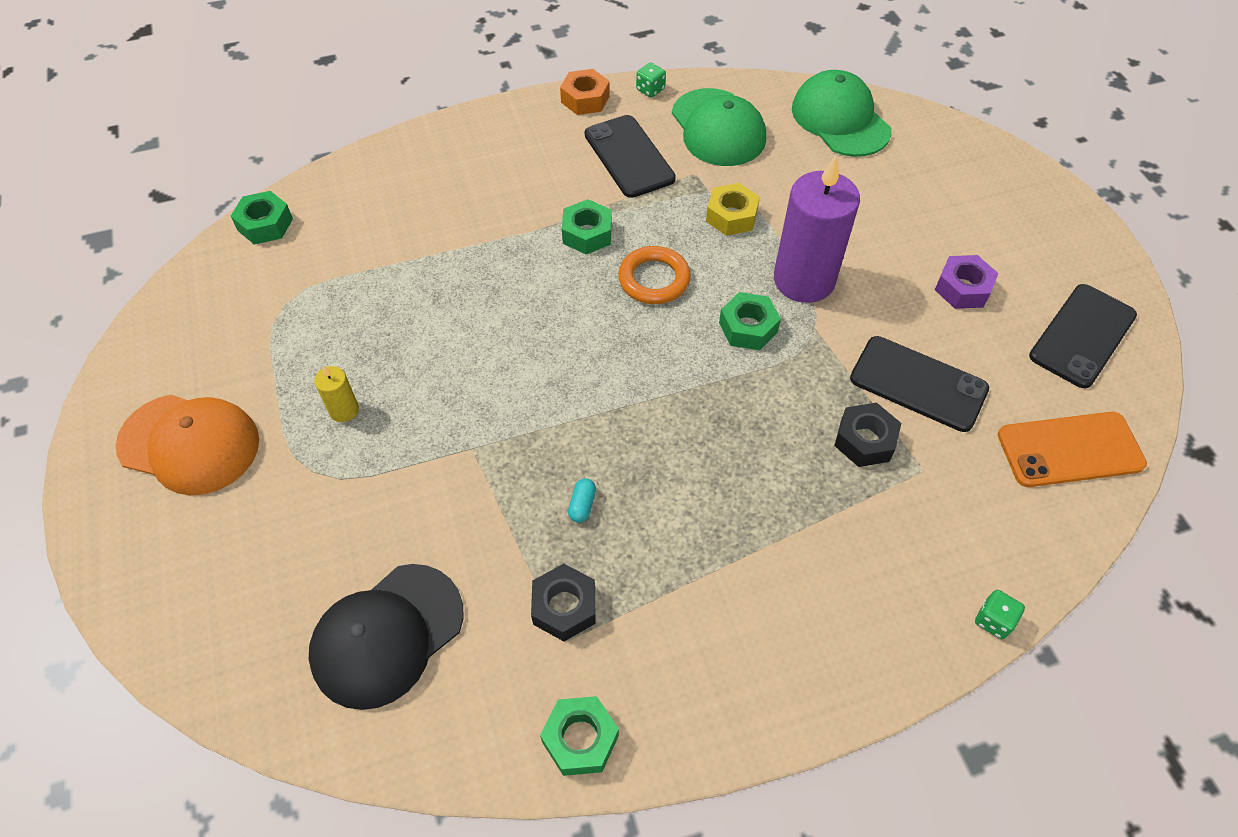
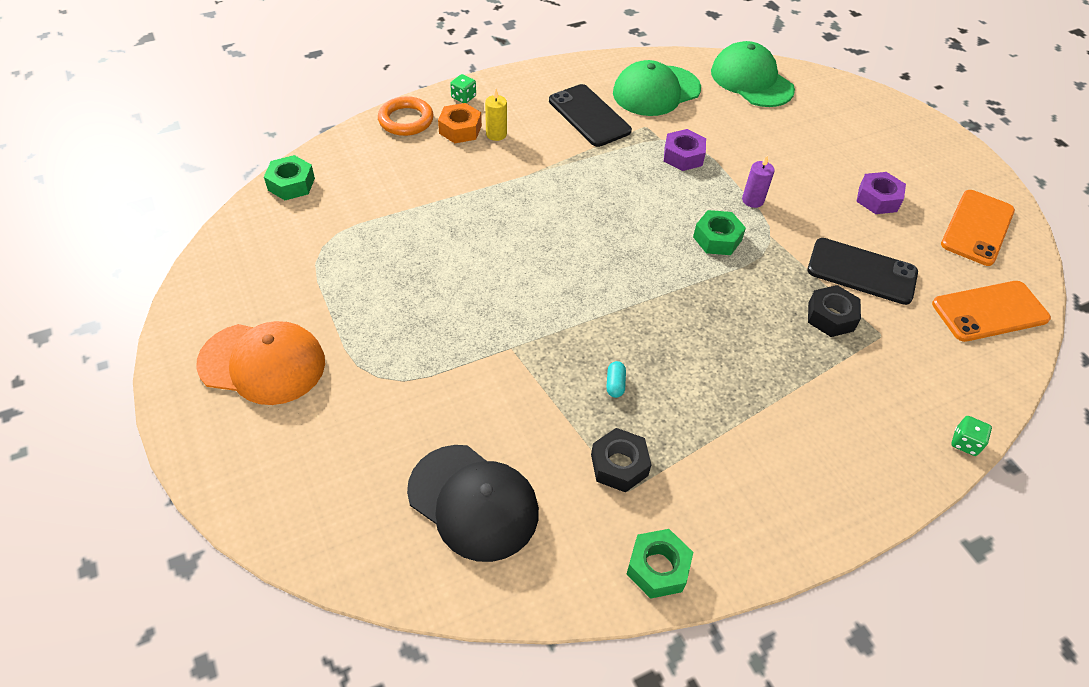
camera: 10 degrees left, 5 degrees down
black cap [309,564,463,710] -> black cap turned 90 degrees counterclockwise [407,445,539,562]
yellow candle [314,366,359,422] -> yellow candle moved to [485,89,507,141]
orange nut [560,69,610,115] -> orange nut moved to [438,103,482,143]
green nut [562,199,612,254] -> none
orange ring [618,246,691,304] -> orange ring moved to [378,96,434,136]
green dice [636,63,666,98] -> green dice moved to [450,74,476,103]
green cap [672,88,766,166] -> green cap turned 90 degrees clockwise [613,60,701,116]
yellow nut [706,183,760,236] -> purple nut [664,129,706,171]
purple candle [774,155,860,303] -> purple candle [742,155,775,208], size x0.44
black phone [1029,284,1137,388] -> orange phone [941,190,1015,266]

